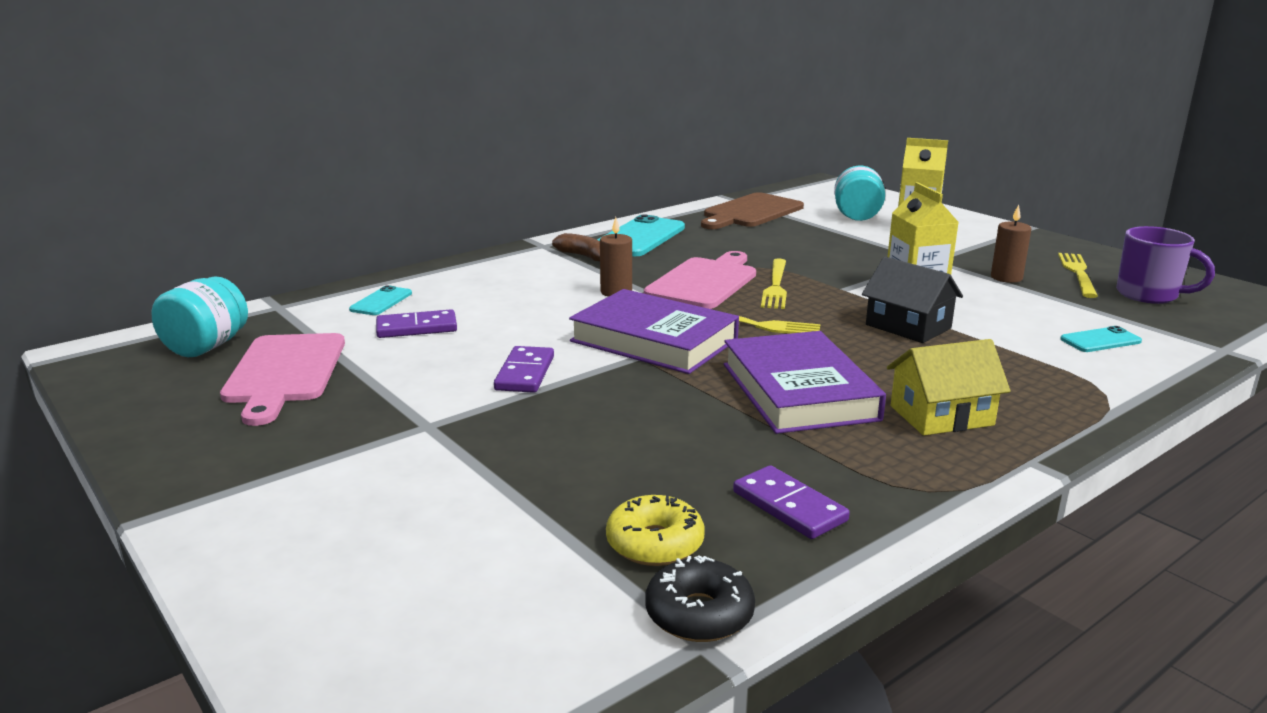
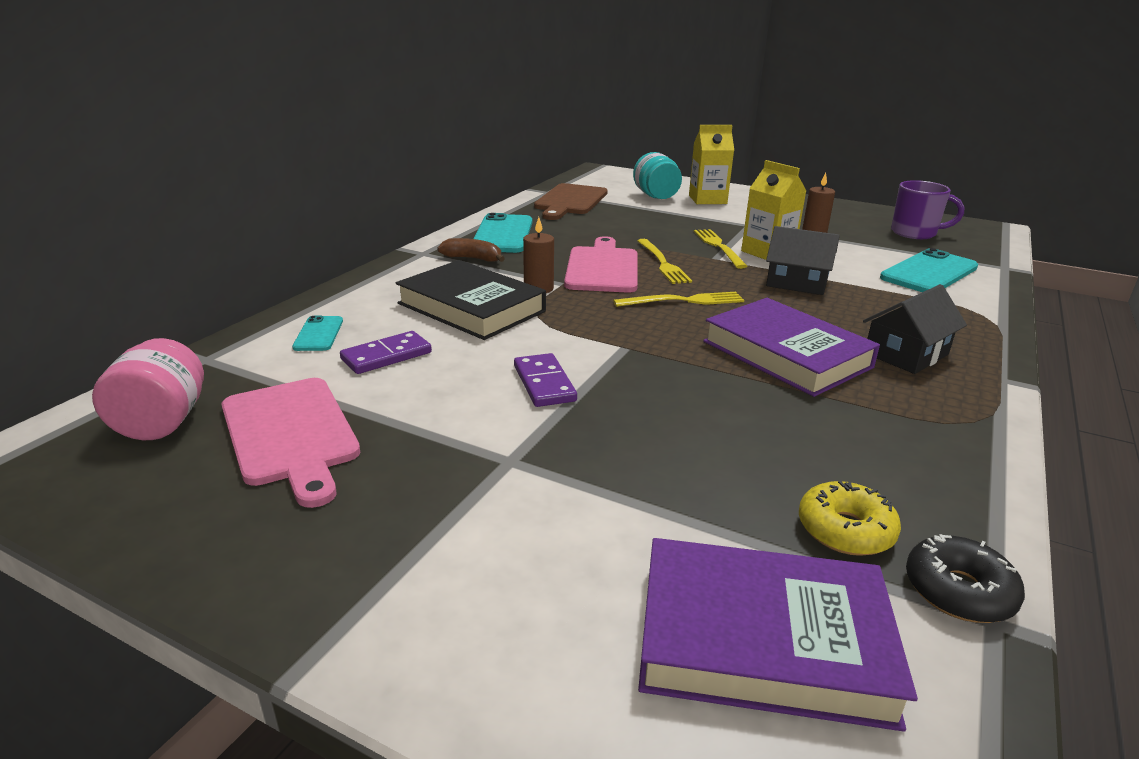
camera: 25 degrees left, 5 degrees up
turquoise jar [152,276,248,357] -> pink jar [92,338,204,440]
purple book [569,289,739,374] -> purple book moved to [638,538,918,732]
purple domino [733,465,850,539] -> none
yellow house [887,339,1011,436] -> black house [863,284,967,374]
yellow fork [1058,253,1098,298] -> yellow fork moved to [694,229,748,269]
turquoise phone [1060,326,1142,352] -> turquoise phone [880,248,978,292], size x1.93
none -> black book [396,260,546,340]

